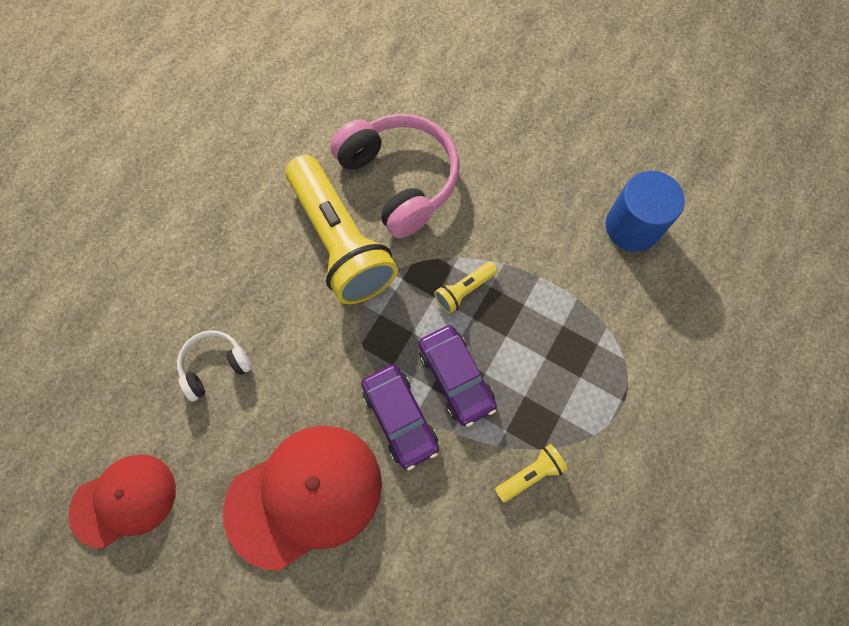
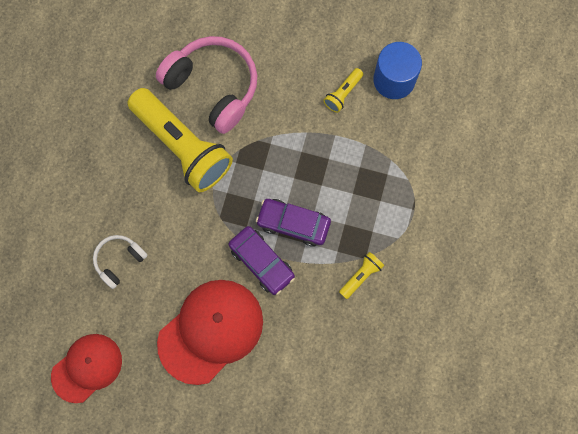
camera: 15 degrees left, 5 degrees up
purple car [418,325,497,427] -> purple car turned 150 degrees clockwise [256,199,331,247]
yellow flashlight [434,262,498,314] -> yellow flashlight moved to [323,68,363,113]

